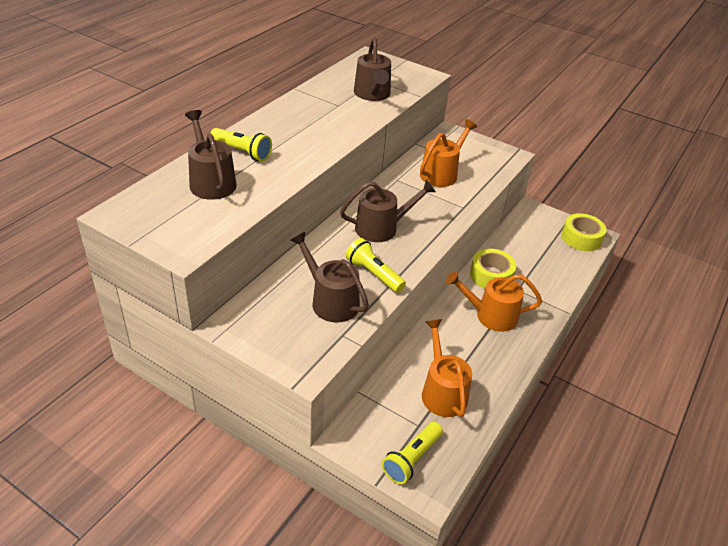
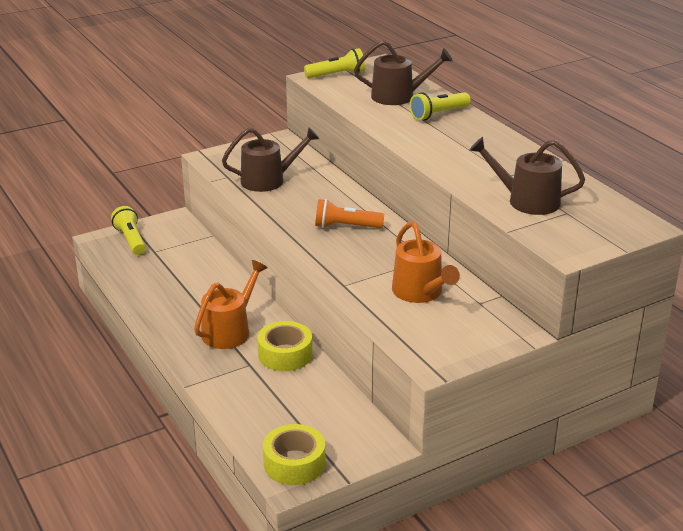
camera: 120 degrees right, 10 degrees down
brown watering can [340,180,436,242] -> orange flashlight [315,199,384,228]
yellow flashlight [346,238,406,293] -> yellow flashlight moved to [304,48,365,78]
orange watering can [422,319,472,417] -> none

